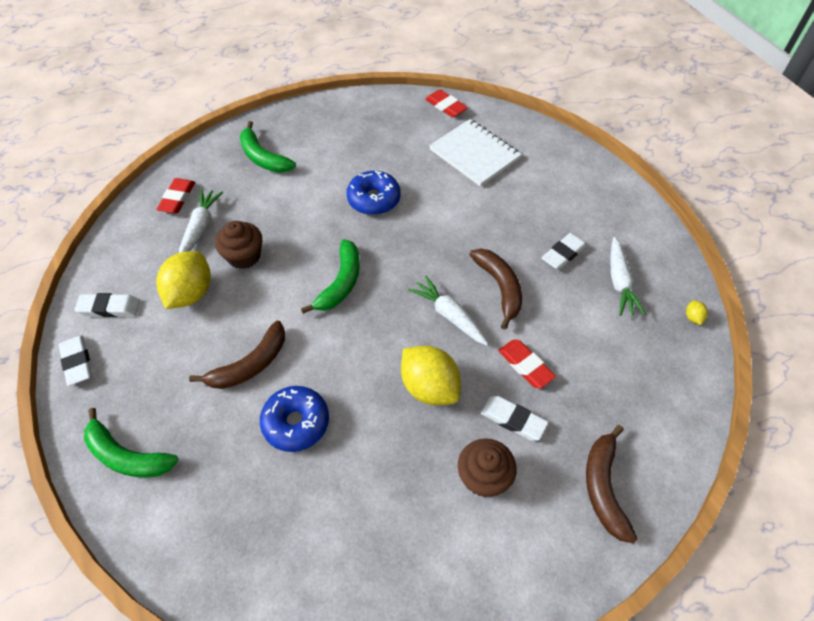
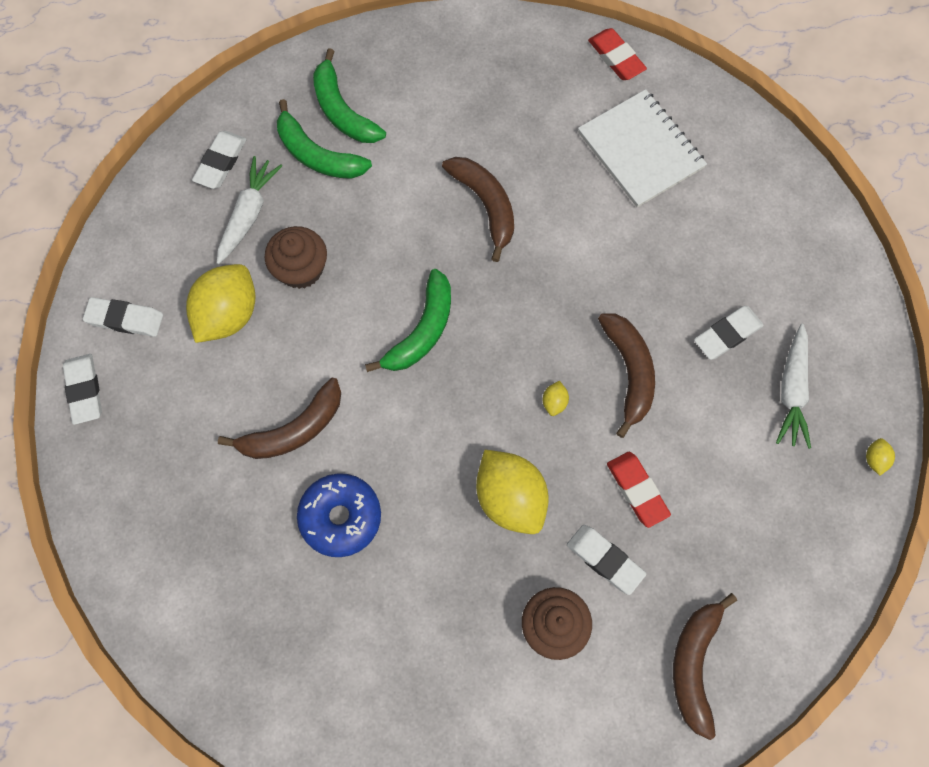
camera: 10 degrees right, 15 degrees up
green banana [84,408,178,477] -> green banana moved to [277,99,372,179]
red eraser [156,178,195,214] -> white eraser [192,131,246,189]
blue donut [347,171,401,215] -> brown banana [442,157,514,262]
white carrot [408,276,488,345] -> yellow lemon [543,381,569,416]

